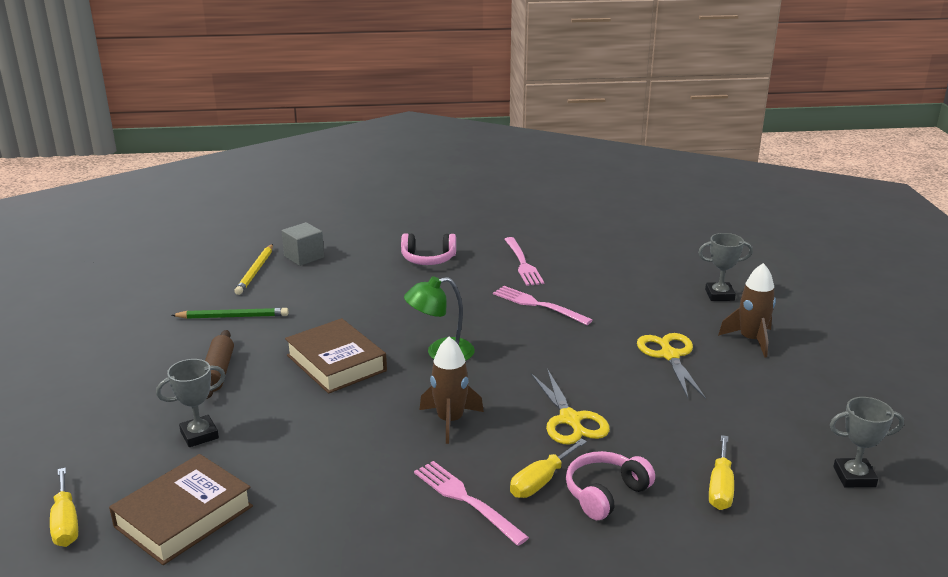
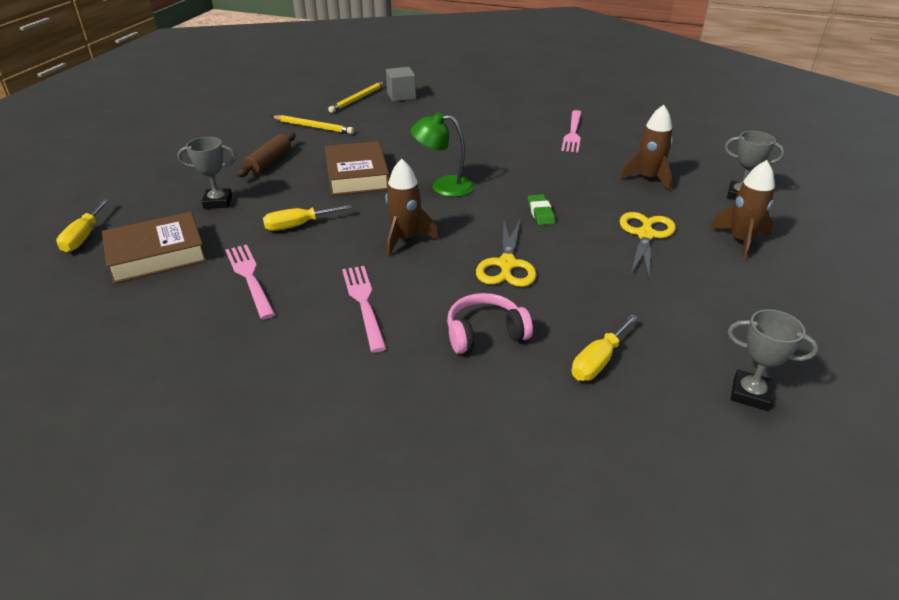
camera: 25 degrees right, 10 degrees up
green pencil [171,308,289,319] -> yellow pencil [271,115,354,134]
pink headphones [401,233,456,265] -> none
pink fork [493,286,593,325] -> pink fork moved to [226,244,275,319]
yellow screwdriver [510,438,587,498] -> yellow screwdriver moved to [263,205,352,231]
none -> green eraser [528,194,555,225]
none -> brown rocket [619,105,673,191]

